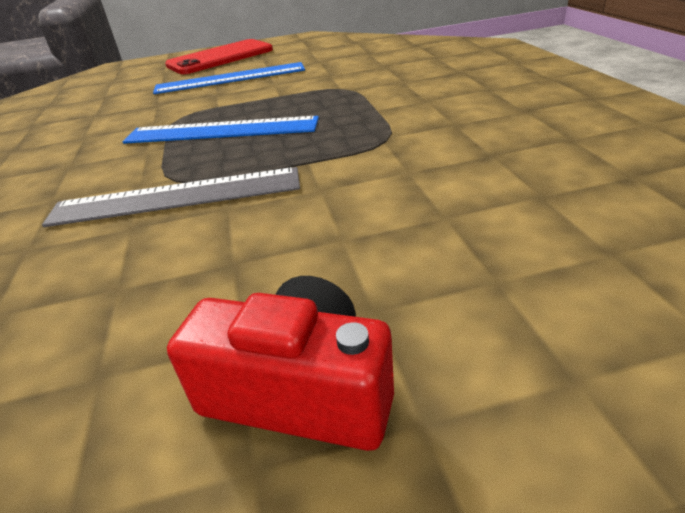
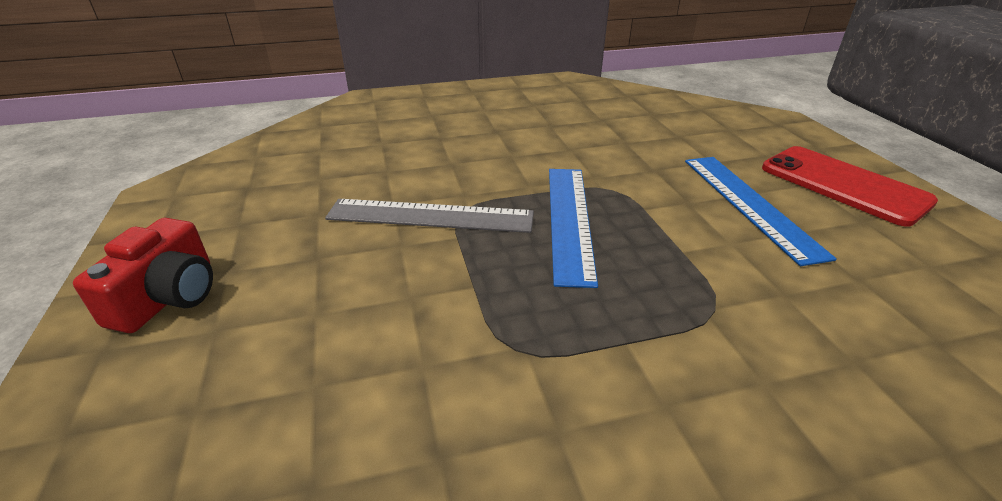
camera: 85 degrees right, 0 degrees up
grey ruler [42,167,300,227] -> grey ruler turned 75 degrees counterclockwise [325,199,534,233]

